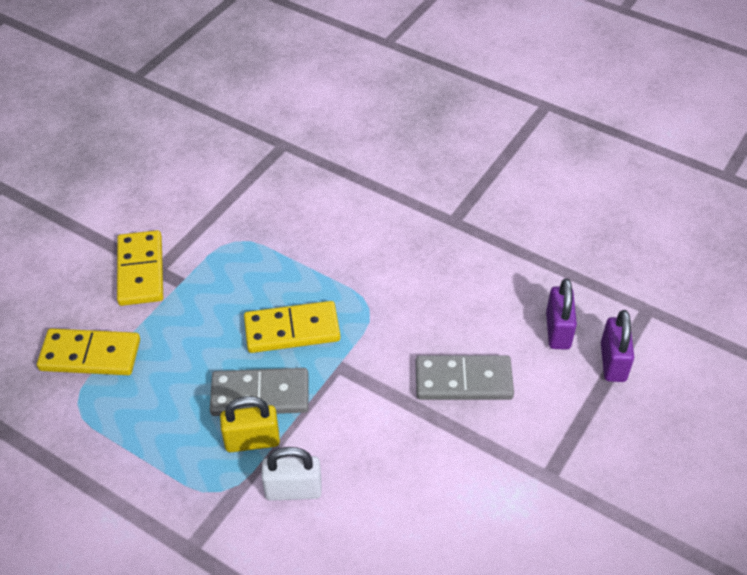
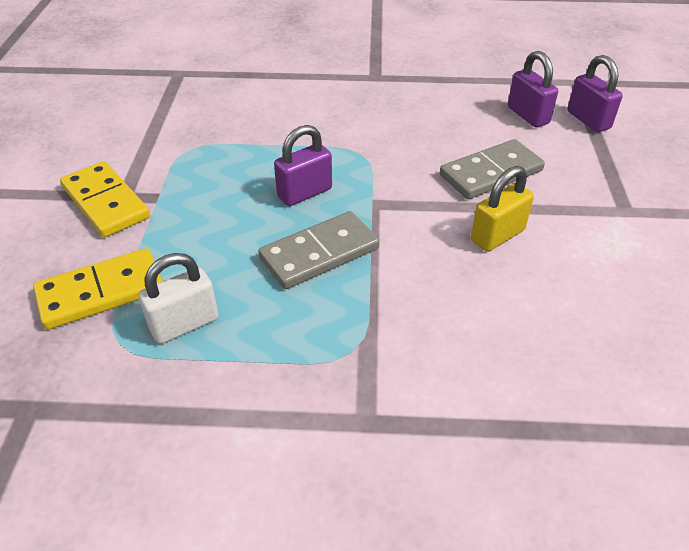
camera: 30 degrees left, 5 degrees down
yellow padlock [220,396,280,452] -> yellow padlock moved to [471,166,534,252]
yellow domino [244,301,340,353] -> purple padlock [274,125,332,206]
white padlock [262,447,322,501] -> white padlock moved to [138,253,219,344]

